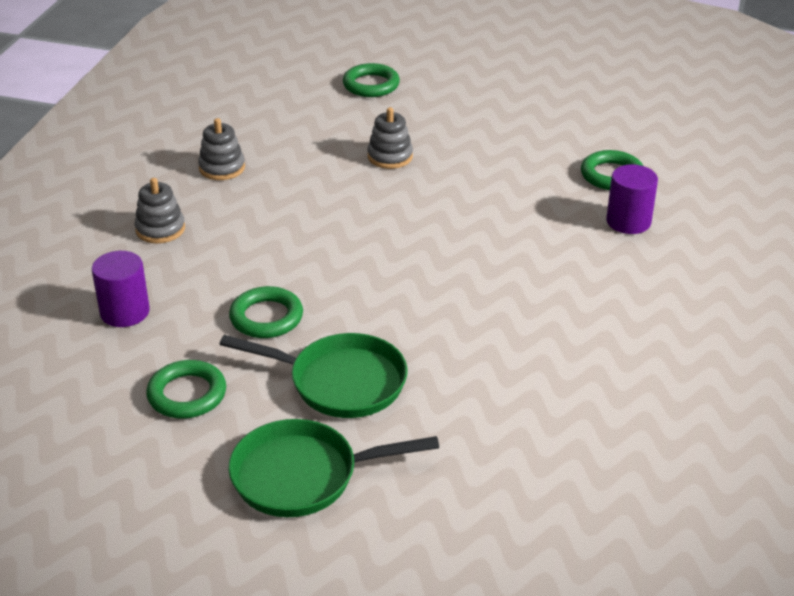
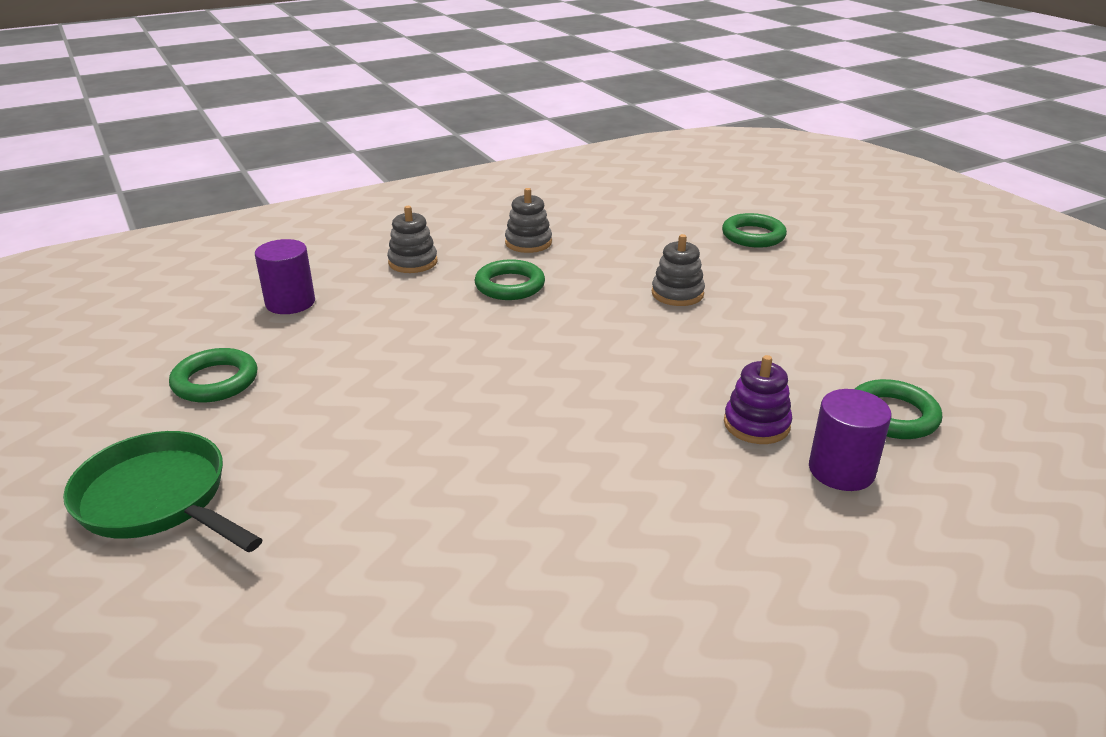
camera: 45 degrees right, 5 degrees down
green pan [220,333,408,418] -> none
green ring [229,286,303,338] -> green ring moved to [474,259,545,300]
none -> purple stacking toy [724,355,792,444]

